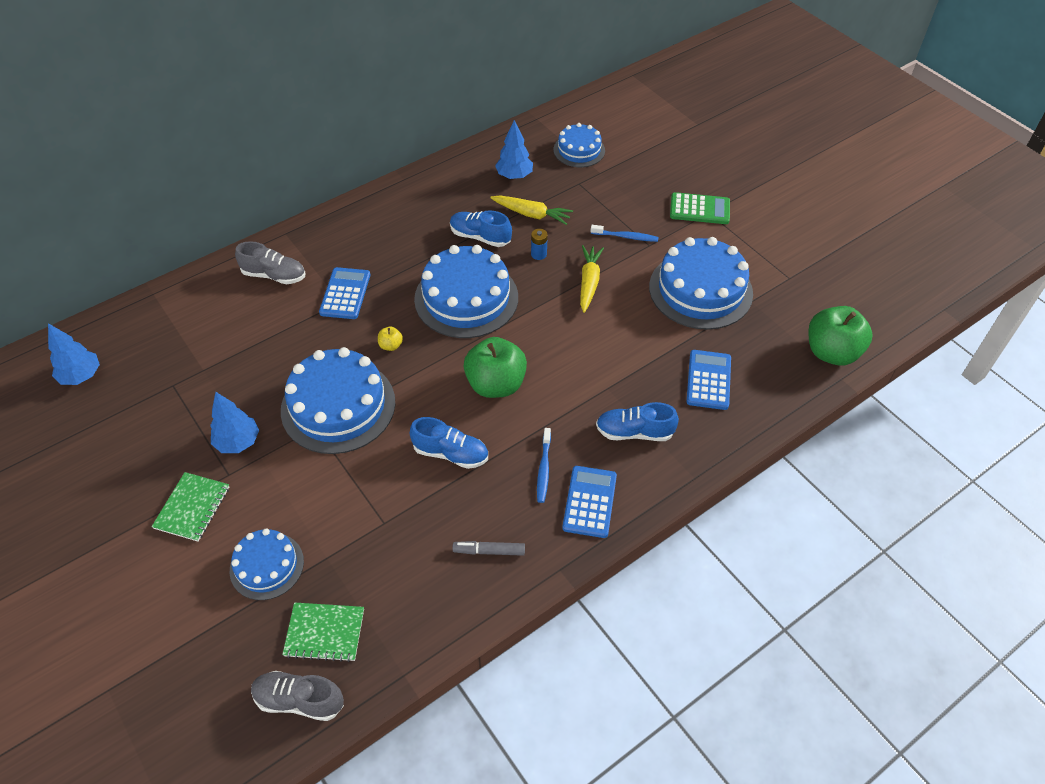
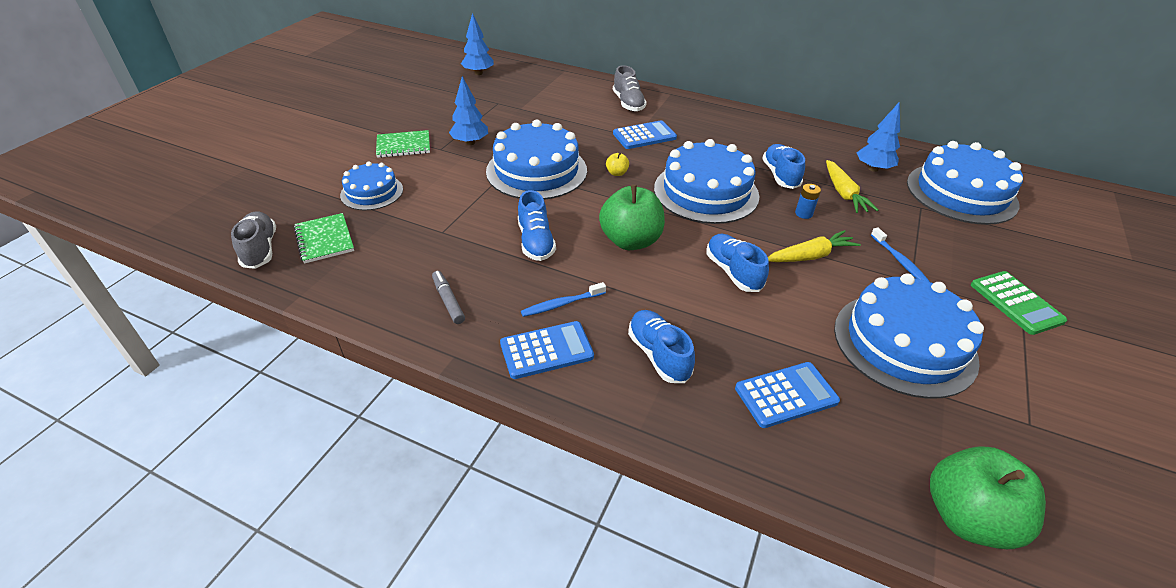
camera: 60 degrees right, 10 degrees down
blue cake [554,123,605,167] -> blue cake [907,141,1023,225], size x1.75
none -> blue shoe [706,234,769,292]

